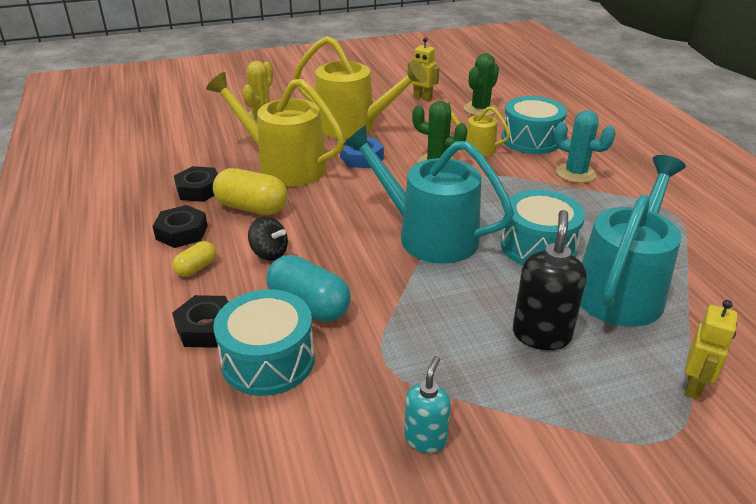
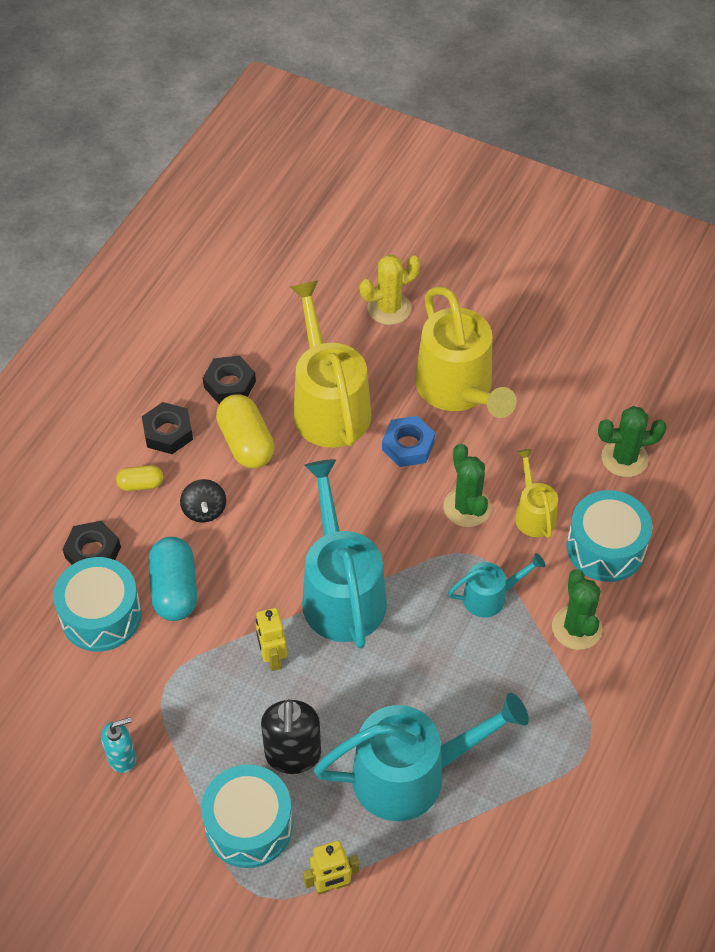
camera: 45 degrees right, 20 degrees up
yellow robot [408,37,439,101] -> yellow robot moved to [256,608,287,671]
turquoise drum [501,190,585,265] -> turquoise drum moved to [201,764,293,868]
black soap dispenser [513,210,587,350] -> black soap dispenser turned 120 degrees clockwise [261,699,321,774]
turquoise cactus [554,110,616,183] -> green cactus [552,569,602,650]
none -> turquoise watering can [448,553,545,617]

